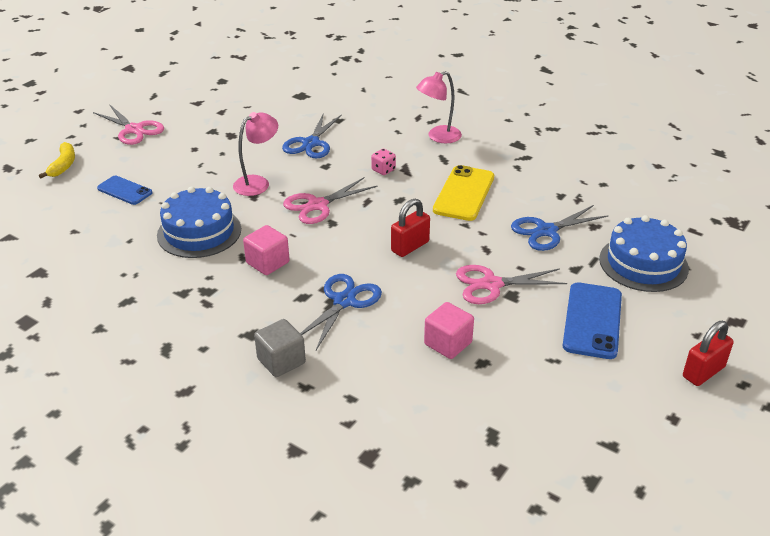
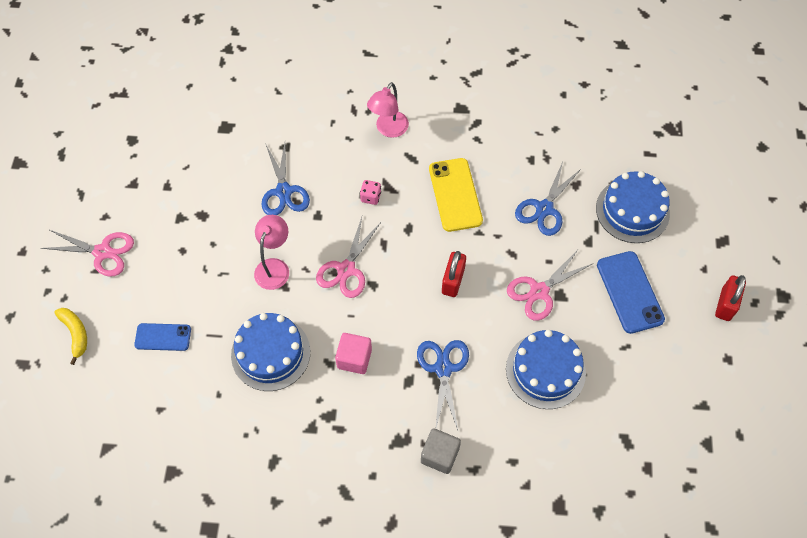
camera: 30 degrees left, 25 degrees up
pink cube [424,302,474,359] -> blue cake [506,330,586,409]

